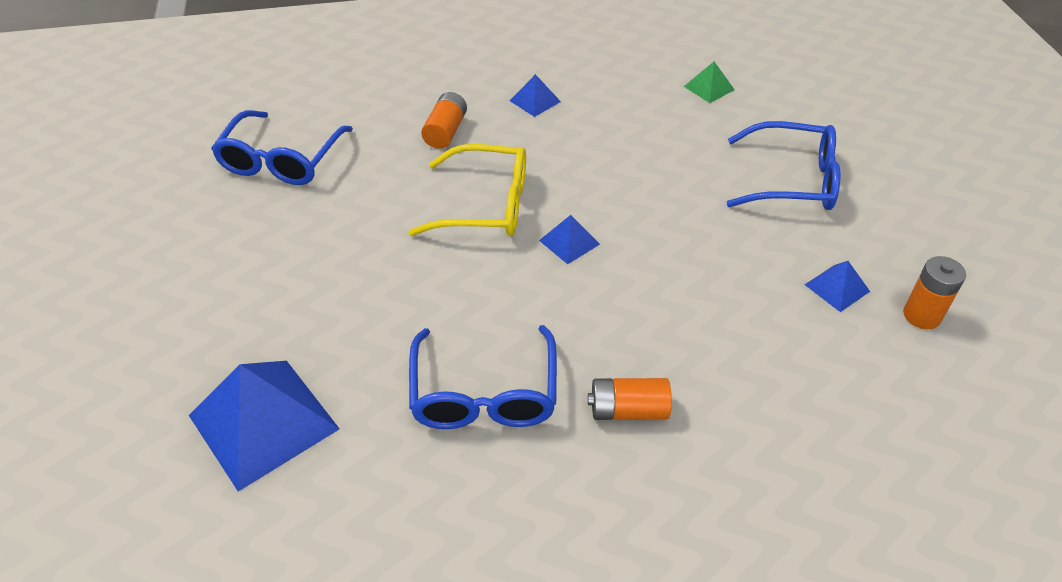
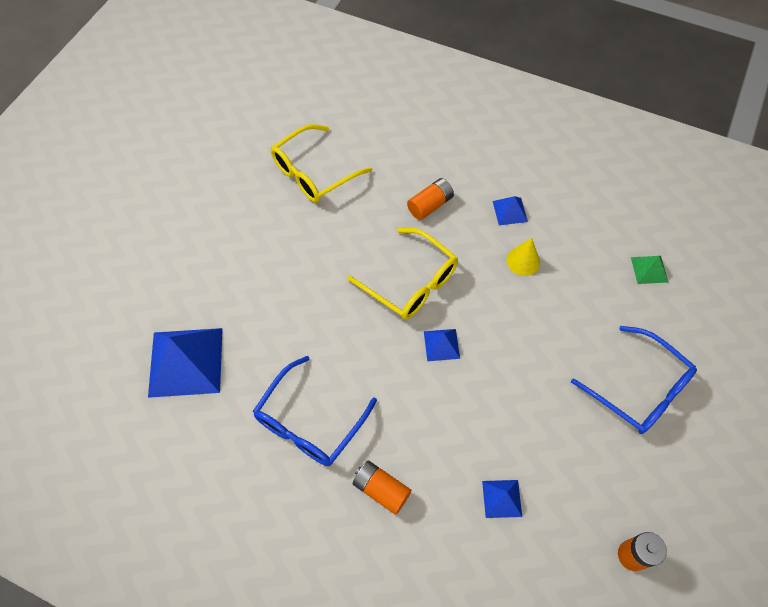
camera: 35 degrees right, 15 degrees up
blue glasses [211,110,353,185] -> yellow glasses [271,124,372,203]
blue pyramid [805,261,870,312] -> blue pyramid moved to [482,480,522,518]
none -> yellow cone [506,238,540,276]

